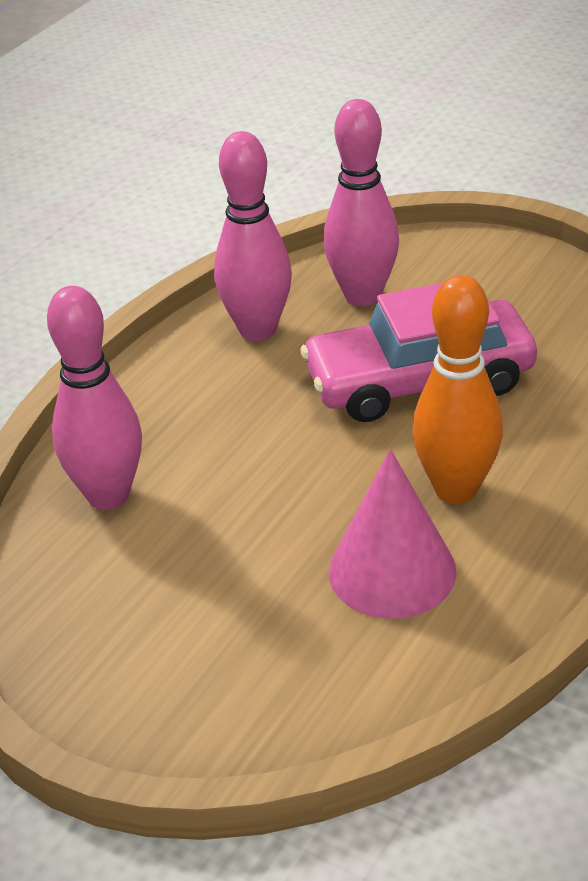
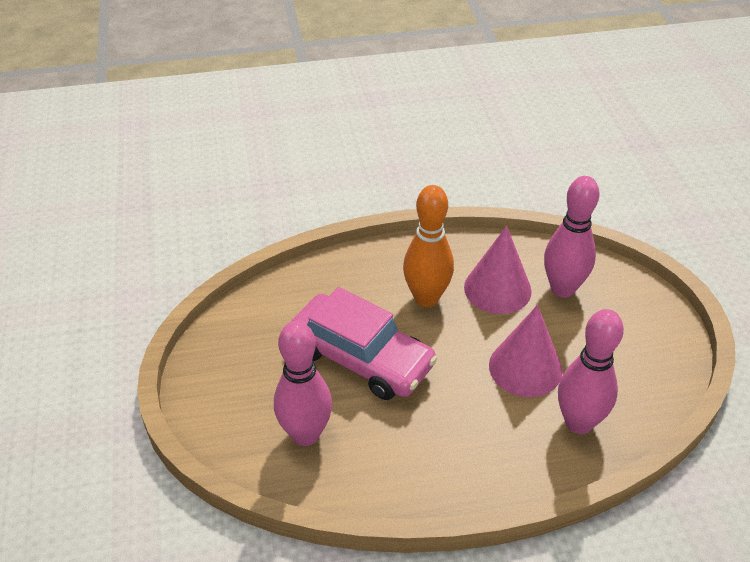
camera: 135 degrees left, 5 degrees up
pink bowling pin [214,131,292,341] -> pink bowling pin moved to [544,176,599,298]
none -> pink cone [489,305,562,397]

